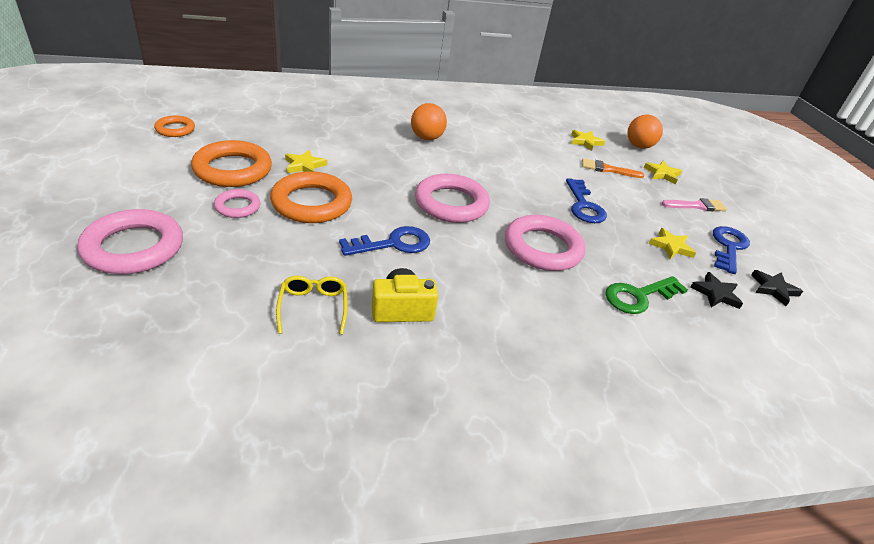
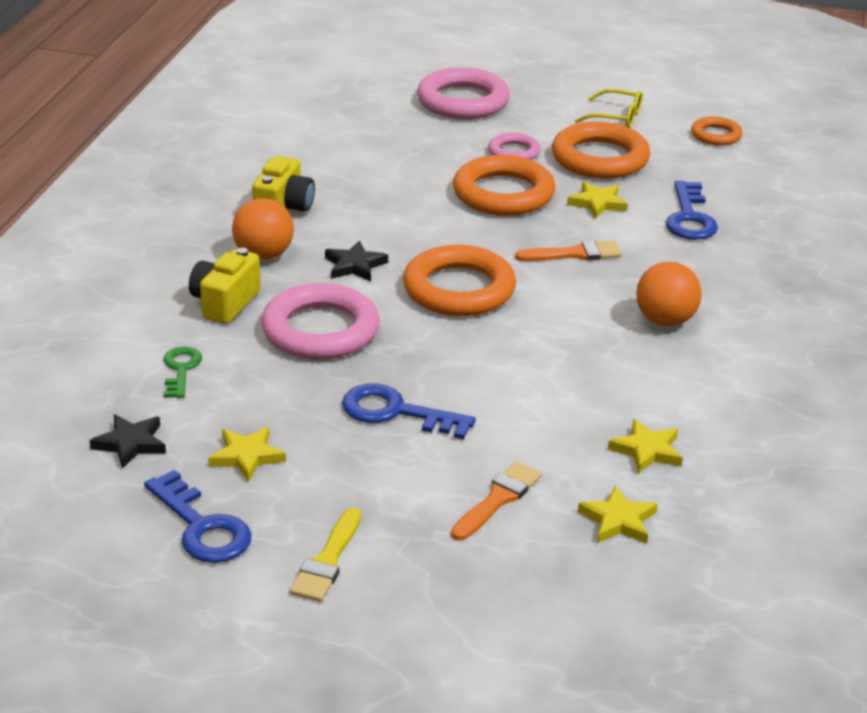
camera: 120 degrees right, 5 degrees down
yellow glasses [276,276,348,334] -> yellow glasses moved to [574,89,642,128]
blue key [339,226,430,256] -> blue key moved to [666,181,718,240]
pink ring [415,174,490,223] -> orange ring [403,245,516,316]
green key [605,276,688,314] -> green key [164,346,202,398], size x0.64
orange ball [627,115,663,149] -> orange ball moved to [232,198,294,260]
yellow star [644,161,682,184] -> yellow star moved to [608,419,683,474]
pink brush [662,198,727,211] -> yellow brush [290,508,361,602]
black star [751,270,803,306] -> black star moved to [325,240,388,281]
none -> yellow camera [189,248,261,324]
none -> orange brush [515,240,621,261]

